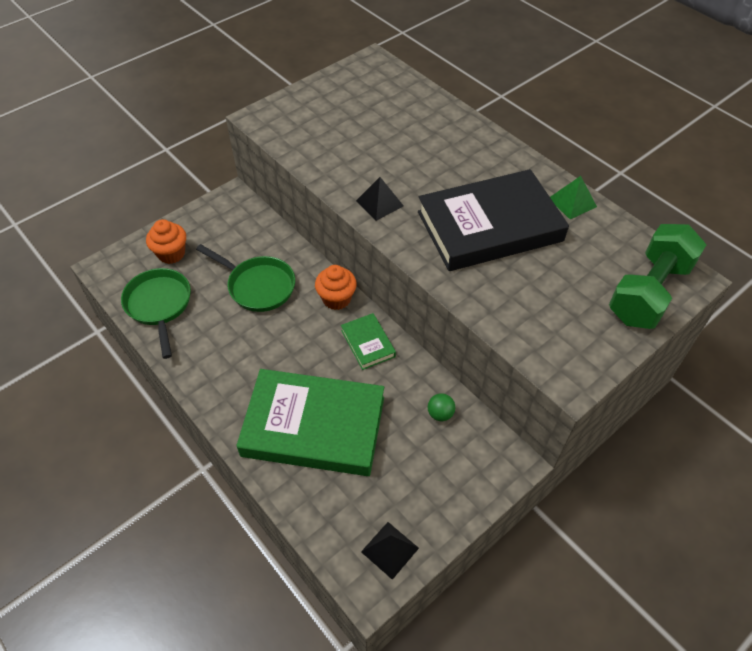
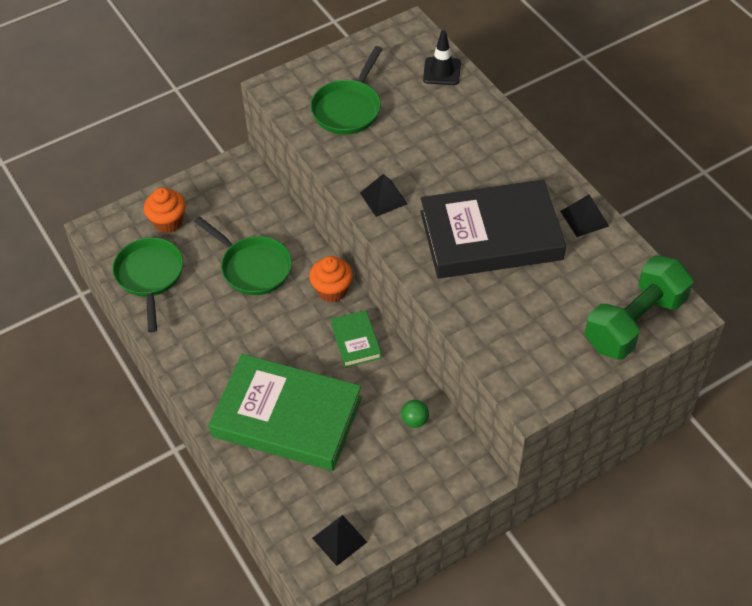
camera: 10 degrees right, 0 degrees up
green pyramid [550,176,597,219] -> black pyramid [560,194,609,237]
none -> green pan [310,46,382,135]
none -> black traffic cone [423,30,461,85]

